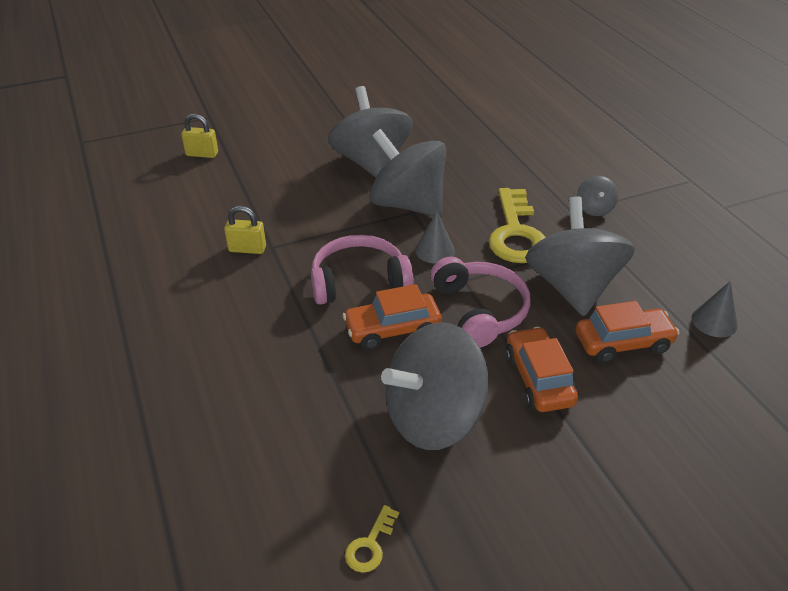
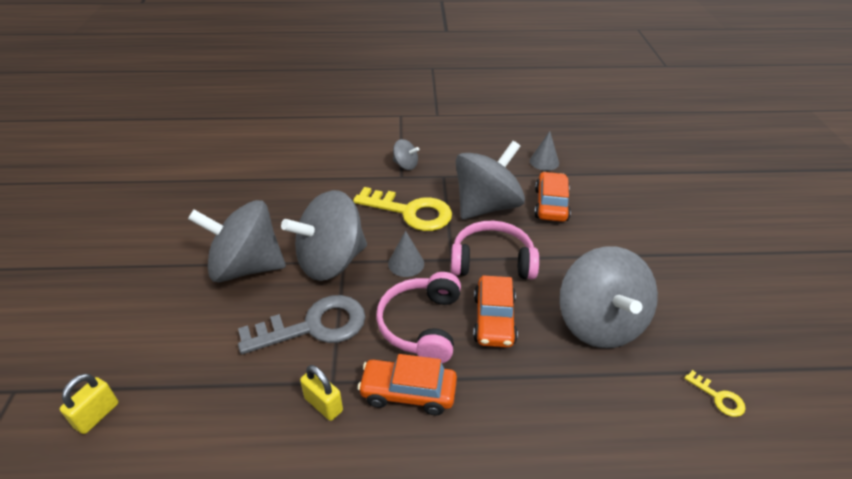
camera: 70 degrees left, 0 degrees up
yellow padlock [224,206,266,254] -> yellow padlock turned 75 degrees counterclockwise [300,365,343,421]
orange car [505,327,578,412] -> orange car moved to [357,354,457,415]
grey spinning top [525,196,635,316] -> grey spinning top turned 120 degrees clockwise [456,141,525,220]
none -> grey key [238,295,366,354]

